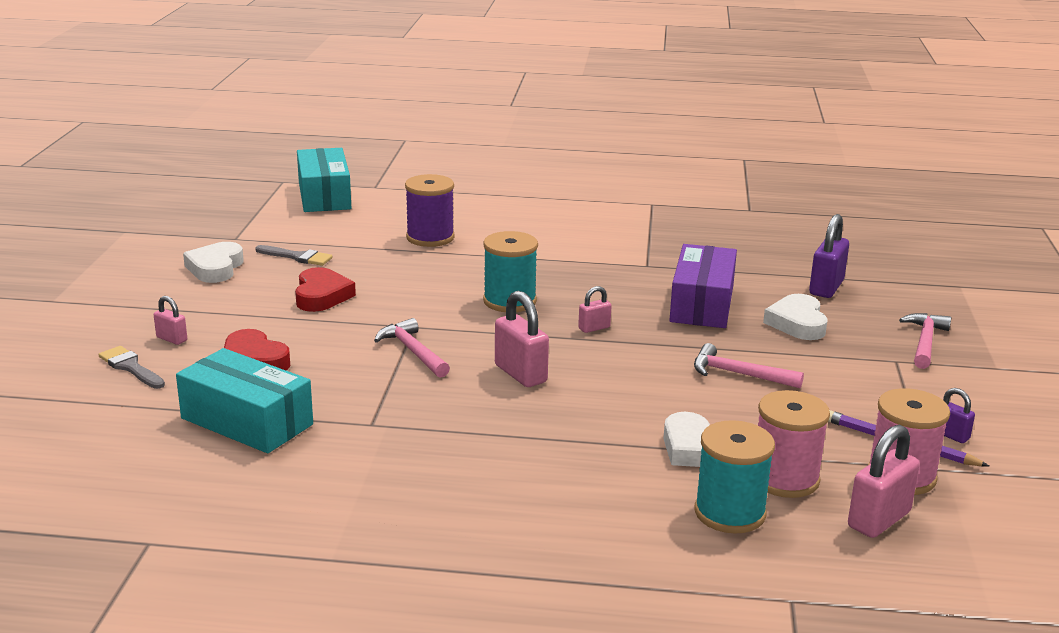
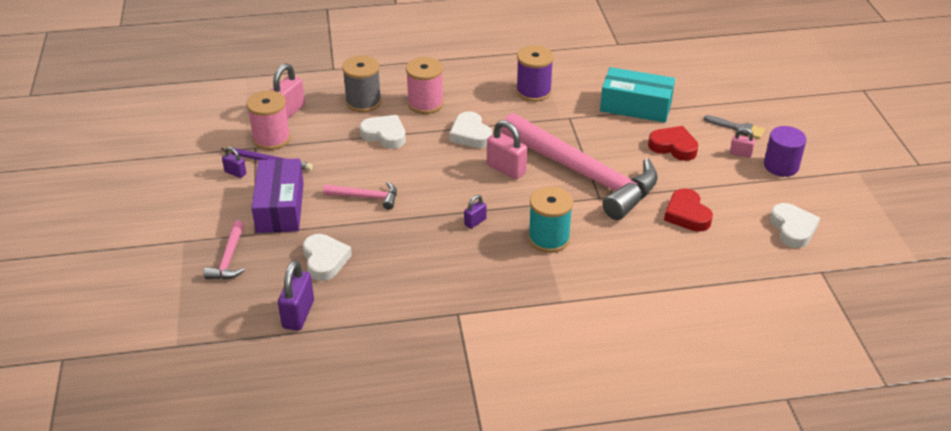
camera: 165 degrees right, 15 degrees up
grey brush [255,245,333,266] -> none
turquoise box [297,148,351,212] -> none
pink hammer [374,318,450,378] -> pink hammer [501,113,658,220], size x2.42
purple spool [405,174,455,247] -> purple spool moved to [516,45,554,102]
pink padlock [578,286,612,333] -> purple padlock [464,195,487,229]
purple box [669,244,737,328] -> purple box moved to [252,158,304,233]
turquoise spool [694,420,775,533] -> grey spool [342,55,382,112]
pink spool [758,390,830,498] -> pink spool moved to [406,57,444,114]
none -> white heart [449,111,492,148]
none -> purple cylinder [764,126,806,177]

